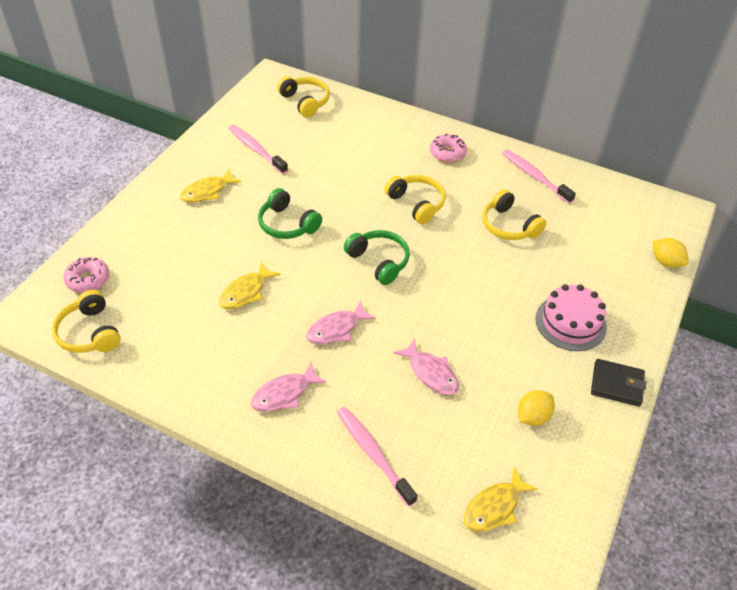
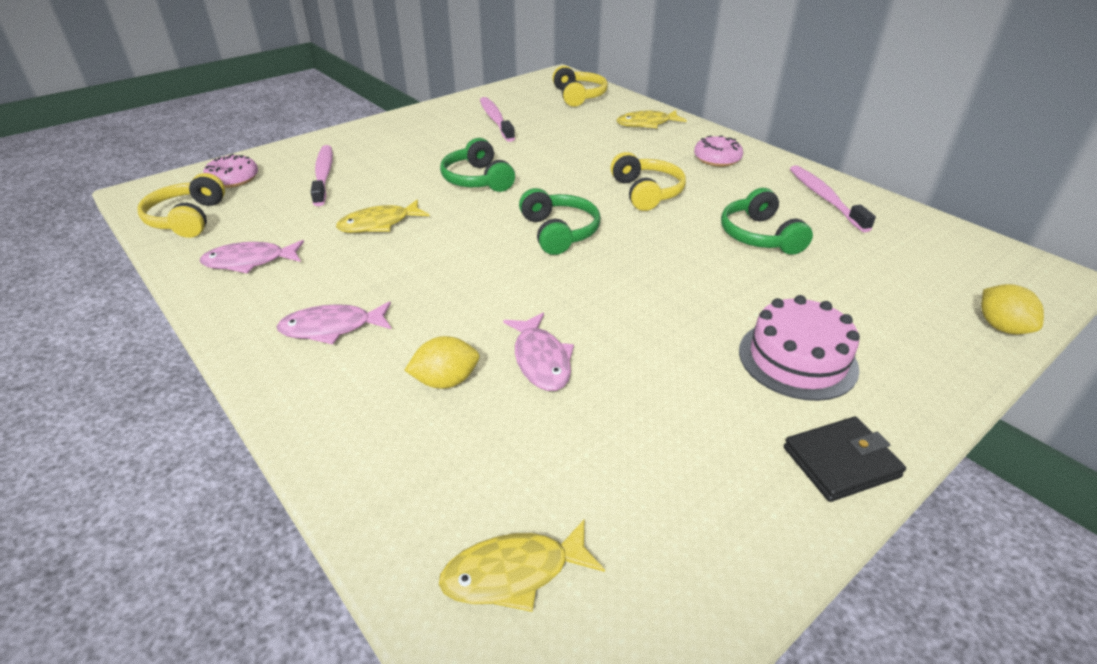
camera: 25 degrees right, 10 degrees down
yellow fish [180,169,242,203] -> yellow fish moved to [616,110,687,128]
pink fish [306,301,376,344] -> pink fish moved to [200,240,304,273]
pink toothbrush [337,407,418,507] -> pink toothbrush moved to [311,145,333,206]
yellow headphones [482,189,546,240] -> green headphones [721,188,813,255]
yellow lemon [518,390,555,426] -> yellow lemon moved to [404,336,480,389]
black wallet [591,359,646,407] -> black wallet turned 60 degrees counterclockwise [784,417,906,502]

